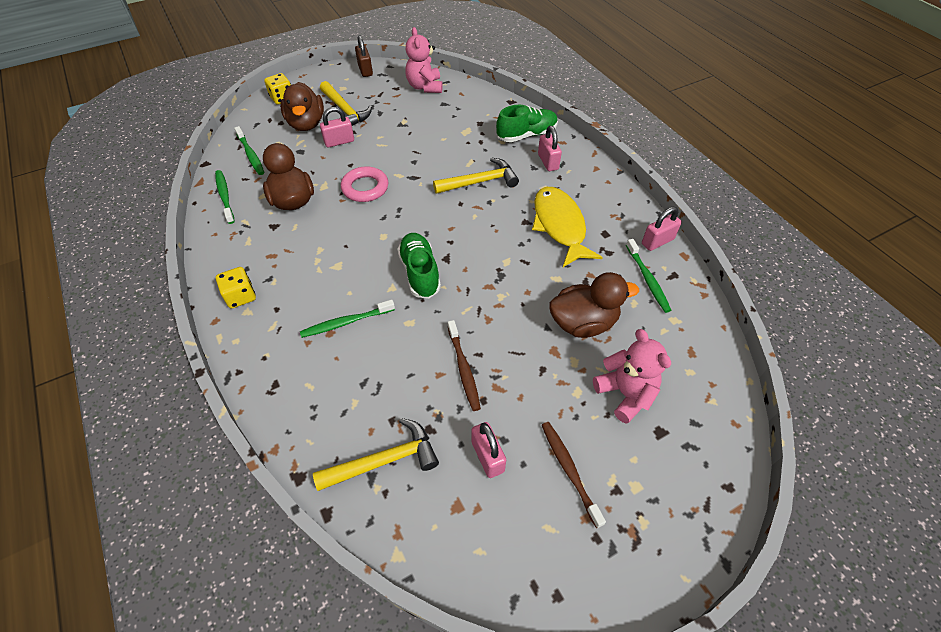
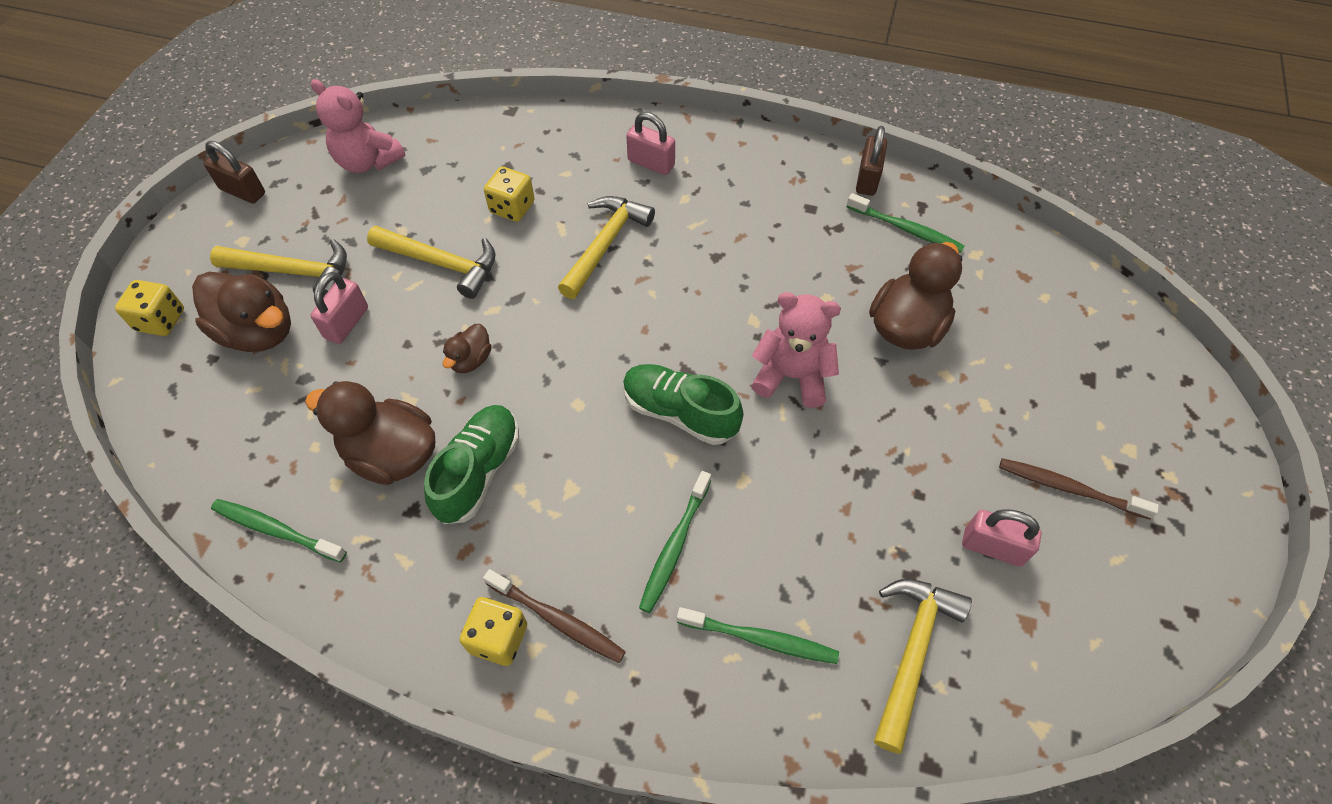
camera: 45 degrees left, 5 degrees up
green toothbrush [234,126,264,175] -> green toothbrush moved to [677,607,839,664]
pink ring [341,166,388,202] -> brown duck [443,324,492,373]
brown toothbrush [448,320,481,411] -> brown toothbrush moved to [483,569,626,663]
green shoe [496,105,558,142] -> green shoe moved to [424,405,519,524]
yellow fish [532,187,603,267] -> none
pink teddy bear [593,329,671,424] -> pink teddy bear moved to [751,292,841,408]
pink padlock [642,207,682,251] -> brown padlock [856,126,887,196]
none -> yellow hammer [367,226,496,299]
none -> yellow dice [484,167,535,222]

